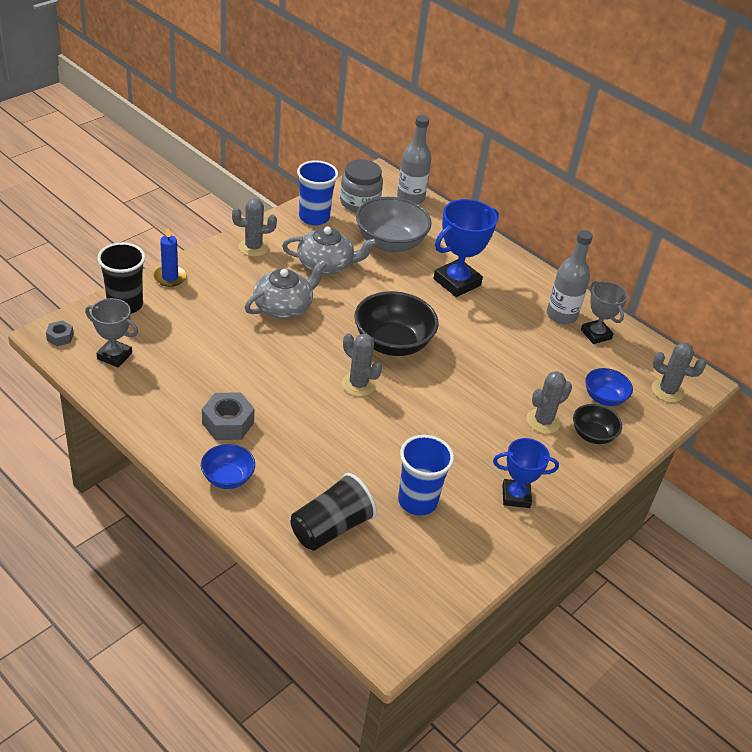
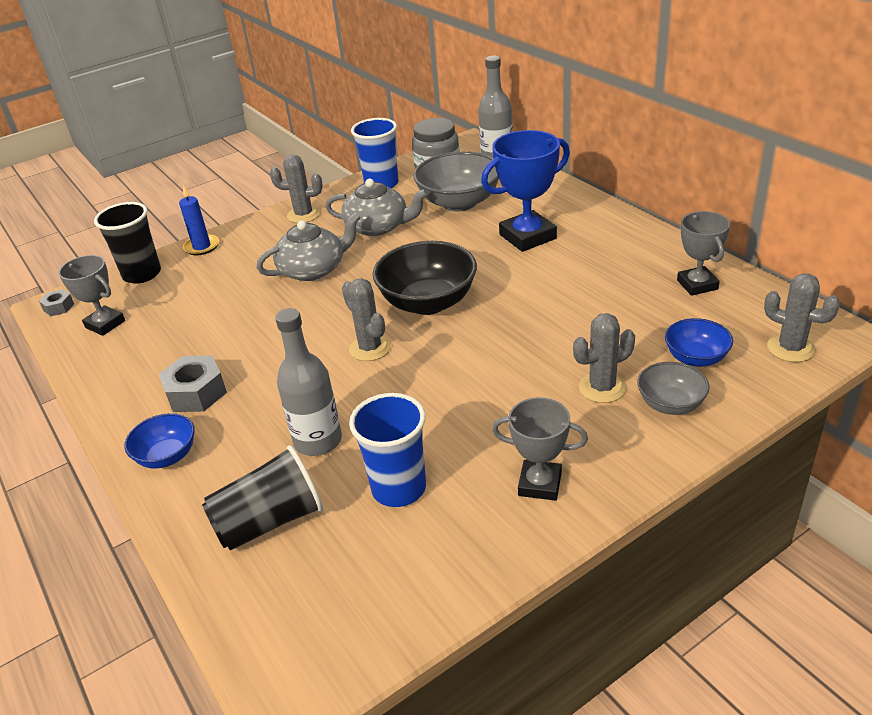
camera: 20 degrees right, 5 degrees down
blue trophy [493,438,559,508] -> grey trophy [492,397,588,501]
grey bottle [547,230,593,324] -> grey bottle moved to [275,308,342,456]
black bowl [573,404,622,444] -> grey bowl [637,362,709,415]

